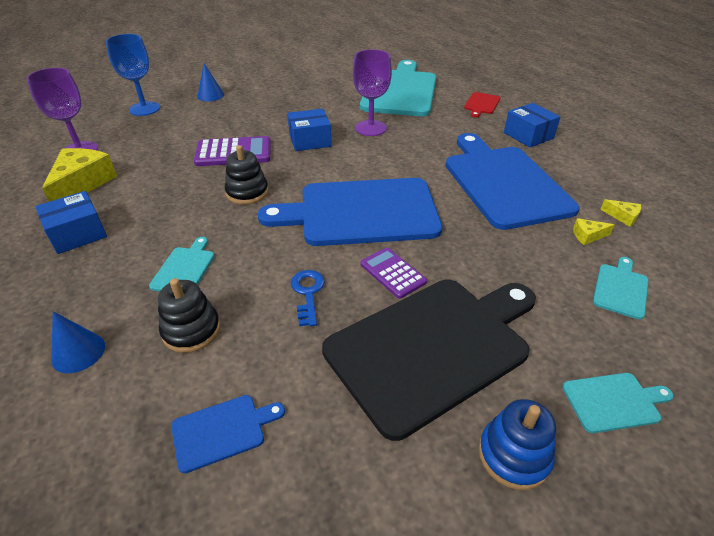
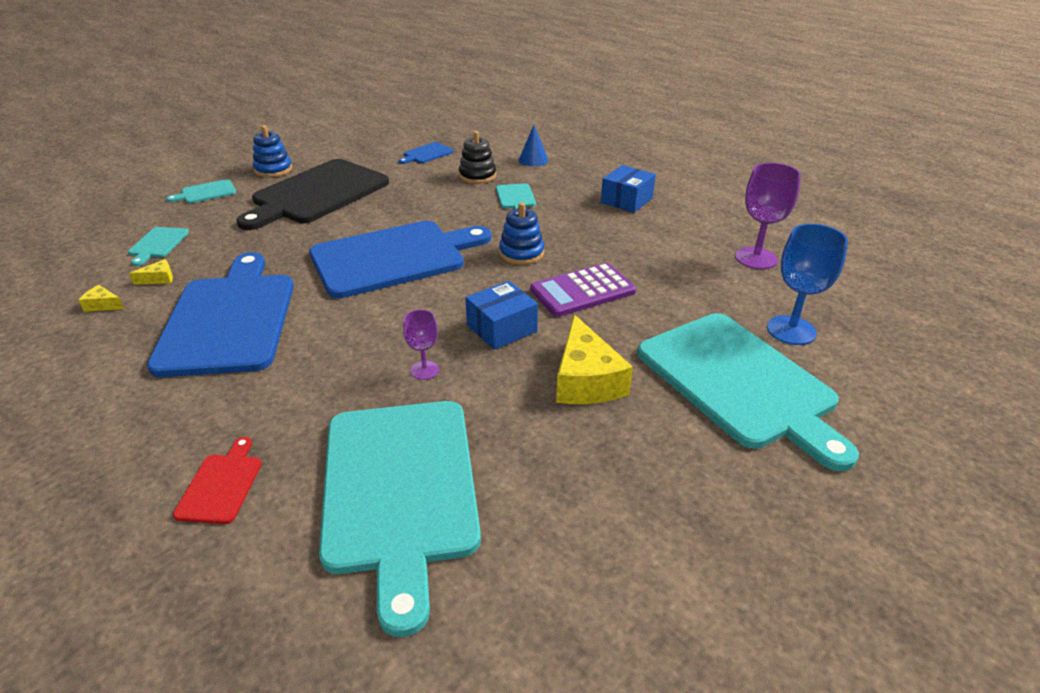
camera: 160 degrees right, 5 degrees down
yellow cheese [42,148,117,202] -> yellow cheese moved to [556,315,633,404]
blue cone [197,63,224,101] -> turquoise cutting board [637,313,859,471]
black stacking toy [225,145,269,205] -> blue stacking toy [499,202,544,265]
blue key [291,270,325,326] -> none
purple goblet [353,49,392,136] -> purple goblet [403,309,439,380], size x0.56
purple calculator [360,248,427,299] -> none
blue cutting board [445,133,579,230] -> blue cutting board turned 150 degrees counterclockwise [147,252,294,377]
blue box [504,103,561,148] -> none

